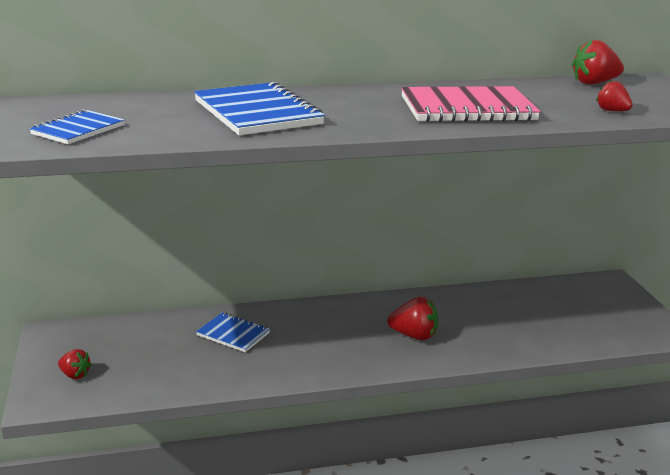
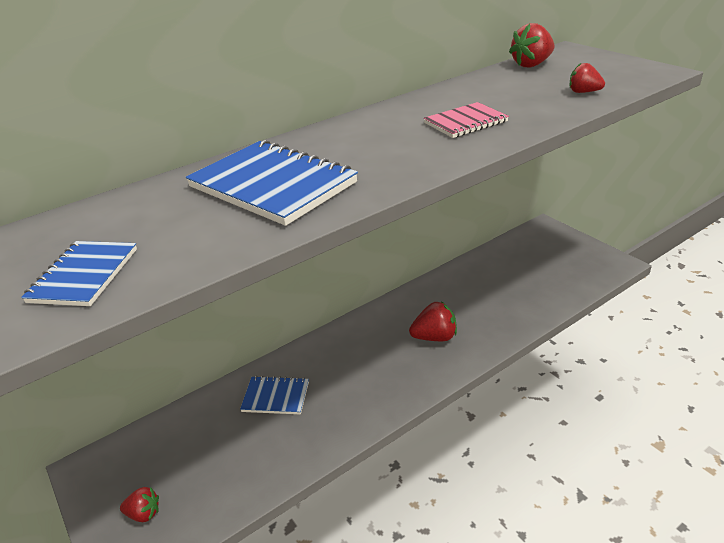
camera: 20 degrees left, 10 degrees up
pink notebook [401,86,541,122] -> pink notebook [424,102,509,138], size x0.56

